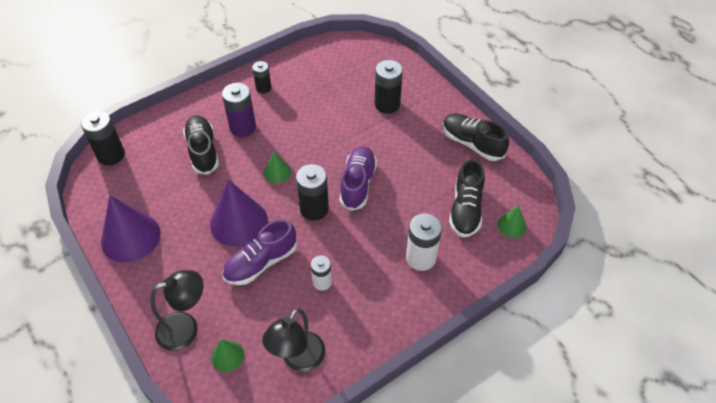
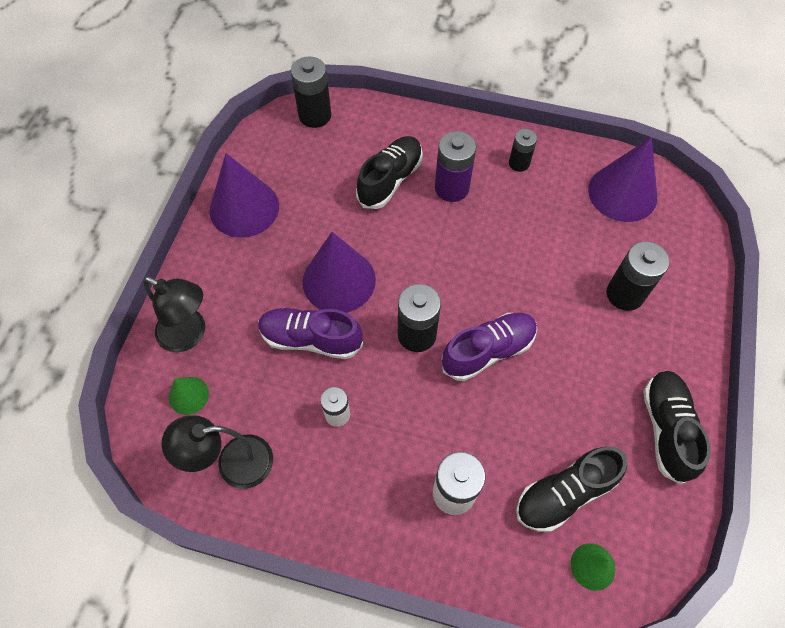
camera: 50 degrees right, 10 degrees up
green cone [264,151,291,184] -> none
none -> purple cone [588,137,657,222]

